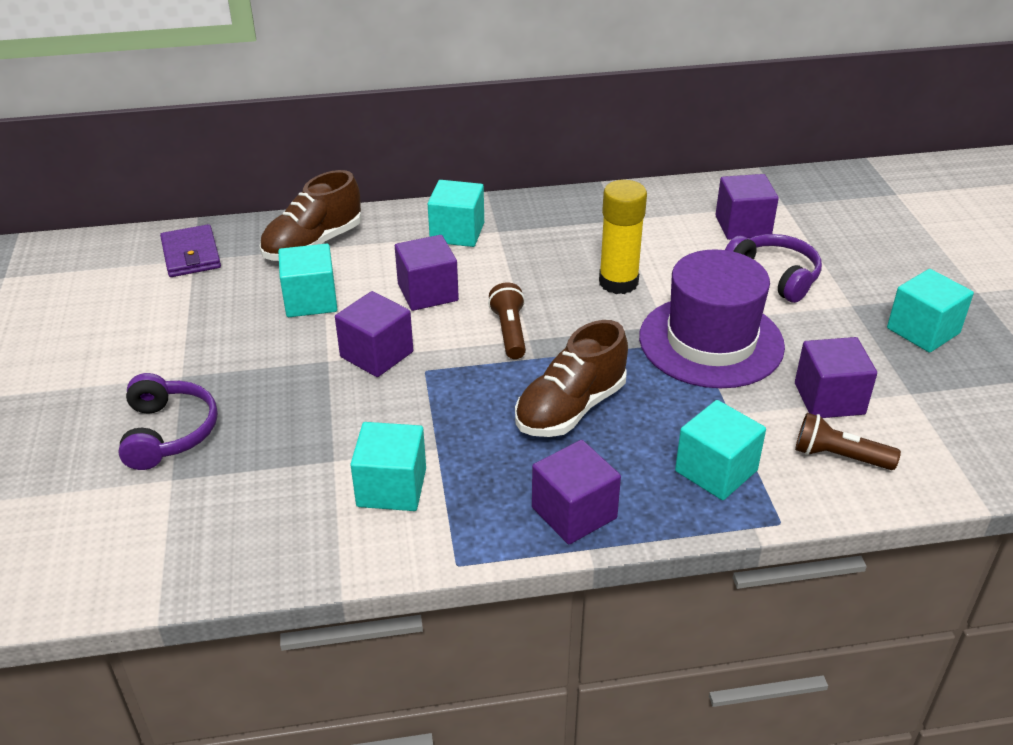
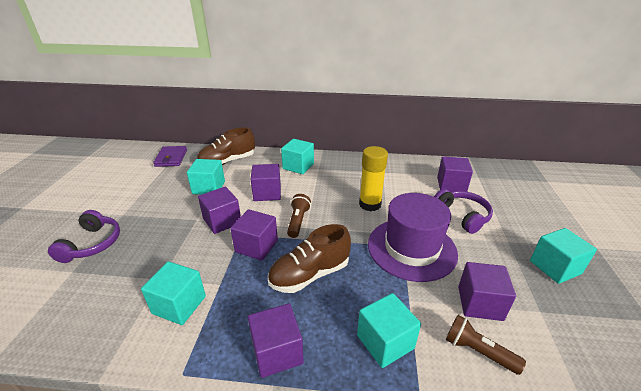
camera: 15 degrees right, 5 degrees down
none -> purple cube [230,209,278,261]

